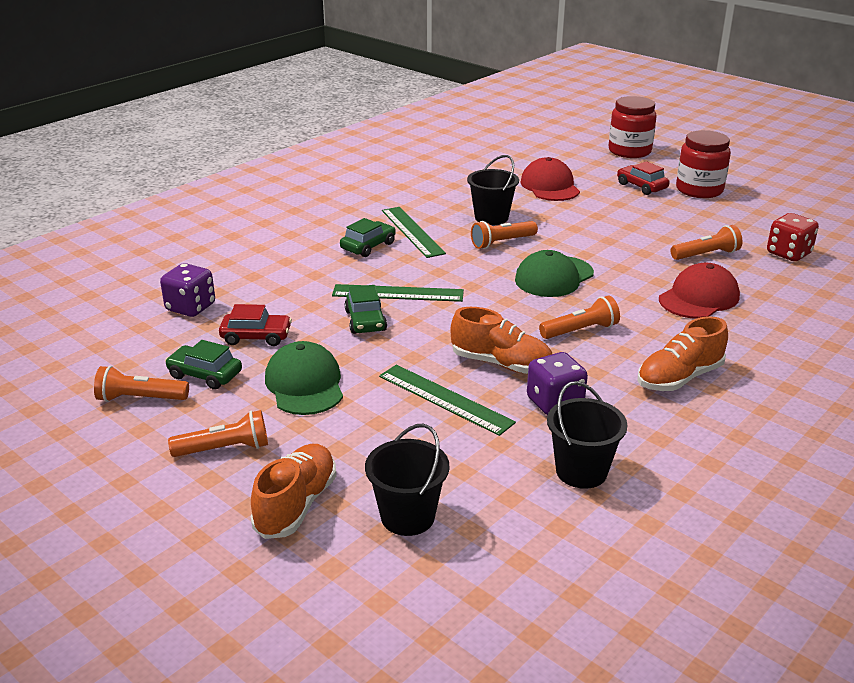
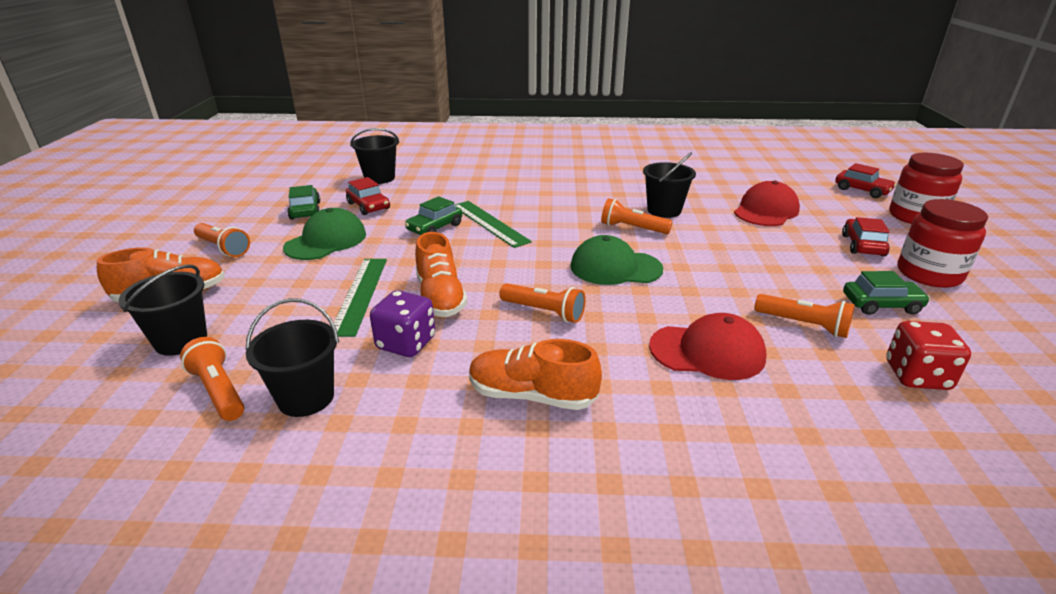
camera: 50 degrees right, 0 degrees up
orange flashlight [94,366,189,402] -> orange flashlight moved to [180,337,244,421]
purple dice [160,263,215,317] -> black bucket [350,128,399,184]
green car [340,218,396,257] -> green car moved to [843,271,930,315]
green ruler [382,207,446,258] -> none
none -> red car [835,163,896,198]

